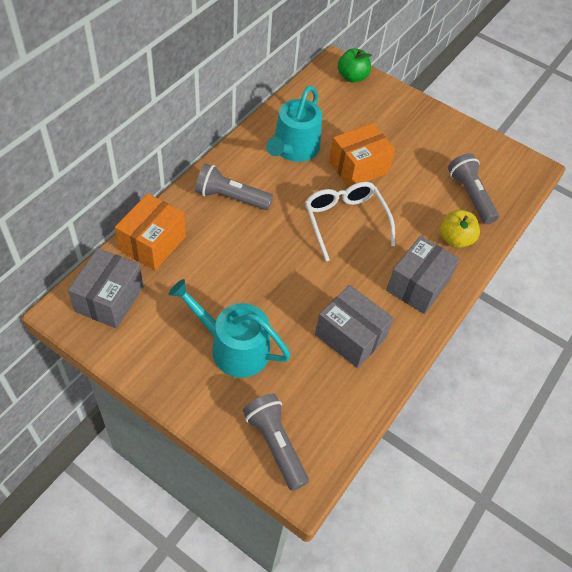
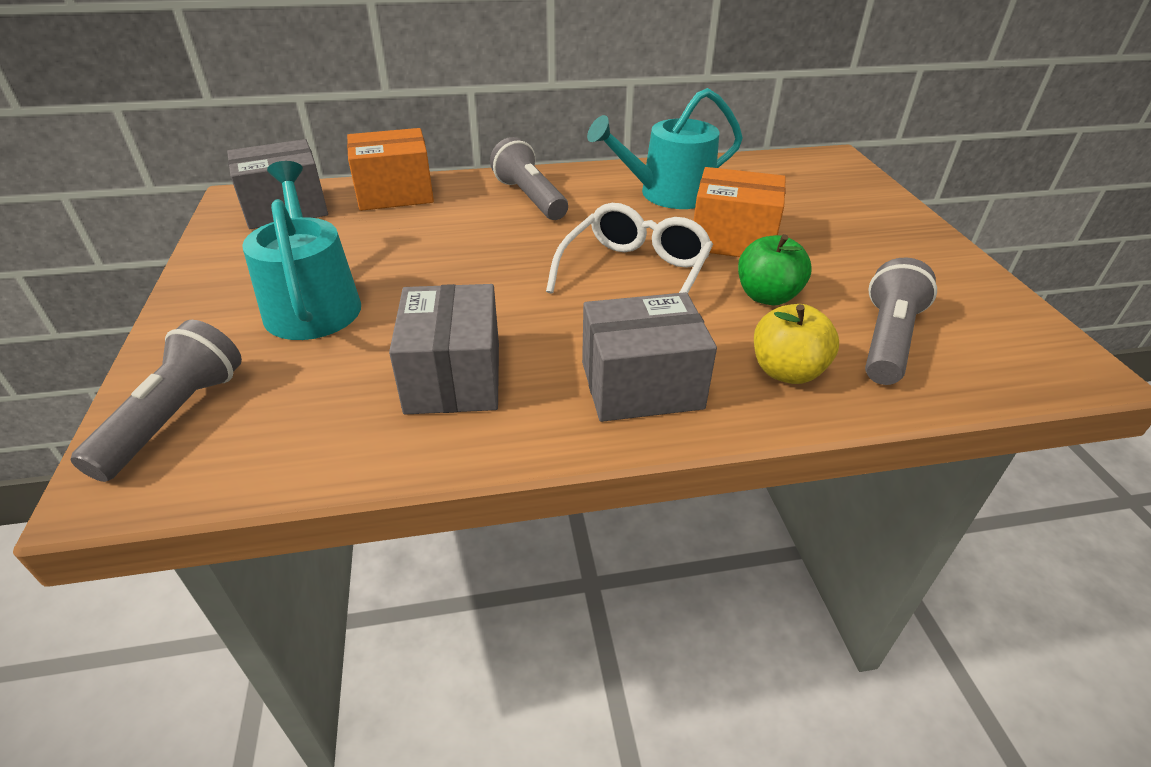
camera: 50 degrees right, 15 degrees down
green apple [338,48,372,82] -> green apple moved to [738,234,812,305]

